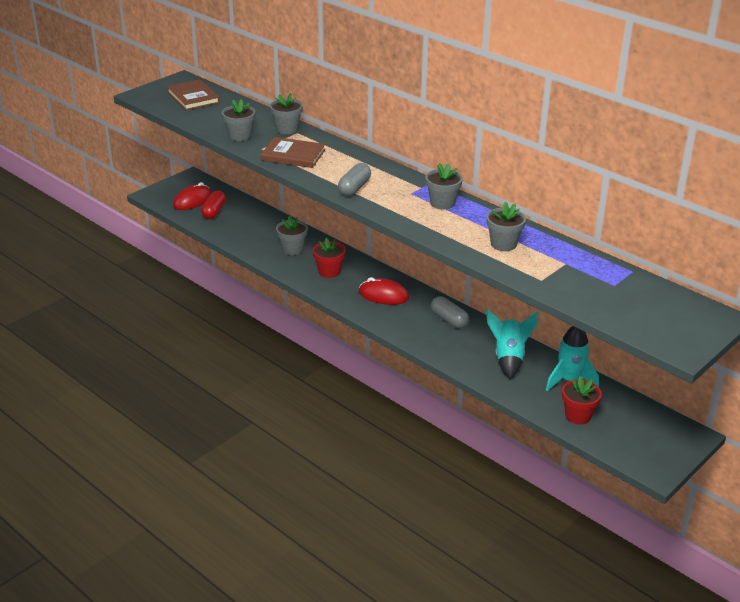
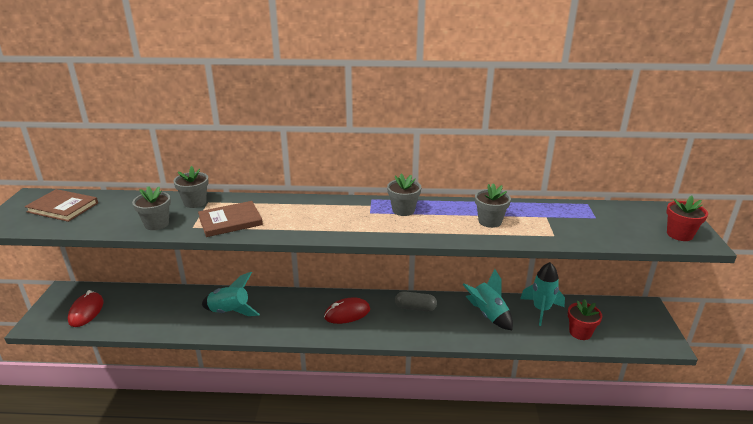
camera: 40 degrees left, 5 degrees down
red capsule [201,191,226,219] -> none
grey flower pot [276,216,308,255] -> turquoise rocket [202,272,260,316]
red flower pot [313,238,346,278] -> red flower pot moved to [666,196,708,241]
grey capsule [338,163,371,196] -> none

